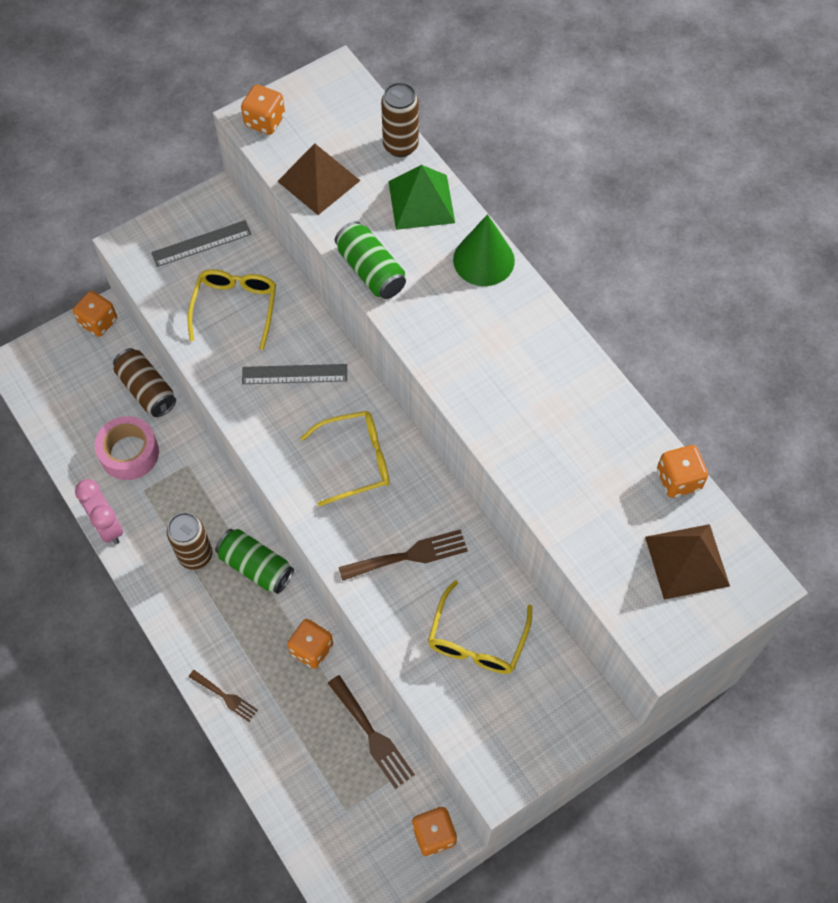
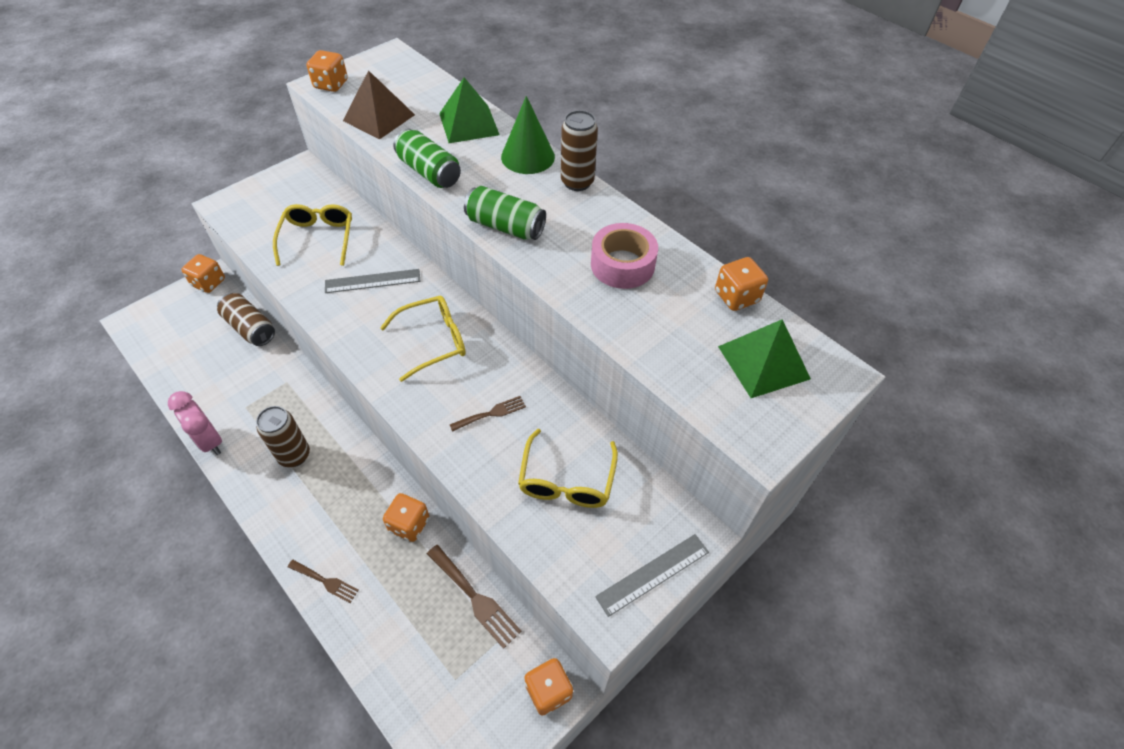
camera: 10 degrees left, 10 degrees down
pink tape [95,416,159,480] -> pink tape moved to [591,223,658,289]
grey ruler [151,220,252,267] -> grey ruler moved to [595,534,709,617]
green can [215,529,294,594] -> green can moved to [464,186,546,240]
brown fork [339,529,468,581] -> brown fork [450,396,526,432], size x0.63
brown can [381,82,419,157] -> brown can moved to [561,110,598,191]
brown pyramid [645,524,730,600] -> green pyramid [718,319,811,398]

